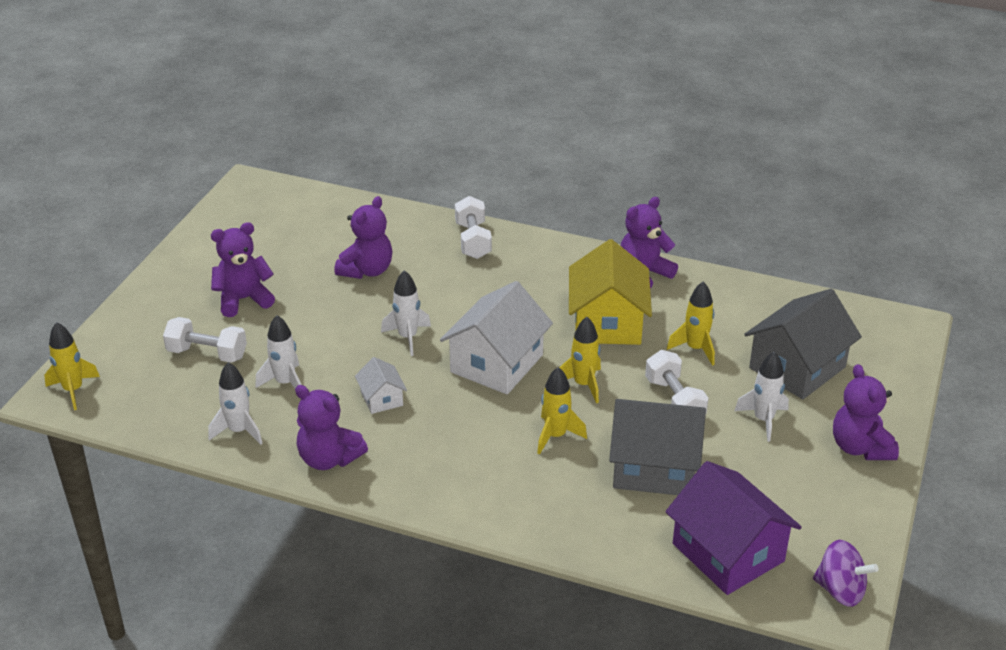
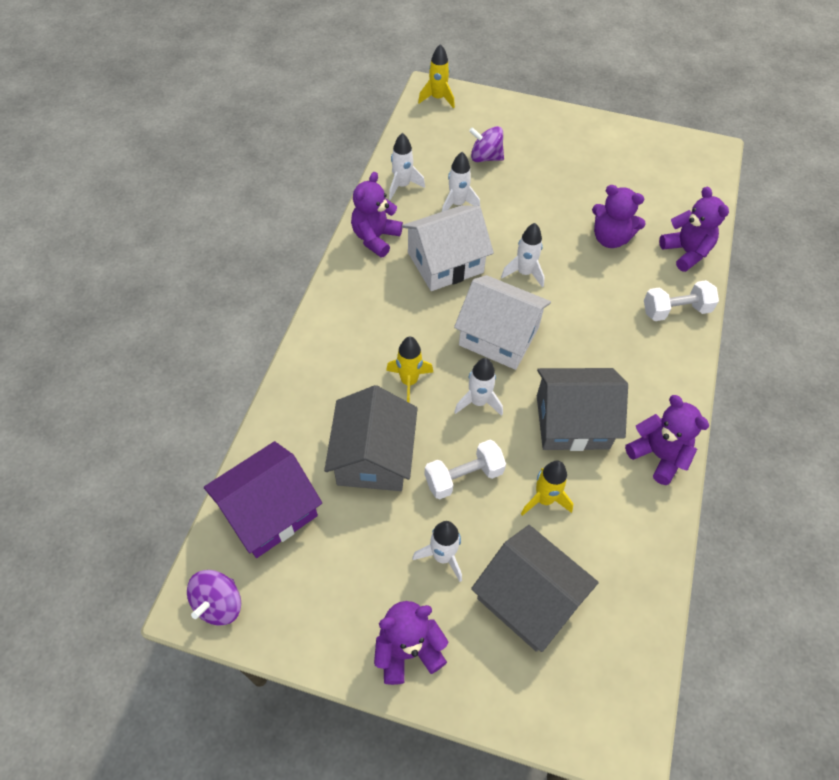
camera: 85 degrees right, 20 degrees up
white dumbbell [163,317,247,363] -> purple spinning top [469,126,504,162]
purple teddy bear [211,222,275,317] -> purple teddy bear moved to [659,187,729,272]
white house [355,357,407,414] -> white house [402,205,494,291], size x2.04
yellow rocket [559,317,601,403] -> white rocket [454,358,503,416]
yellow house [569,239,652,345] -> grey house [537,368,628,451]

